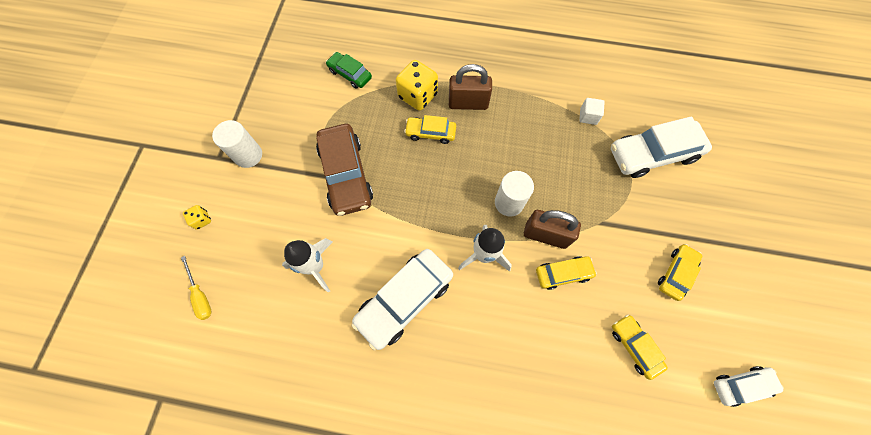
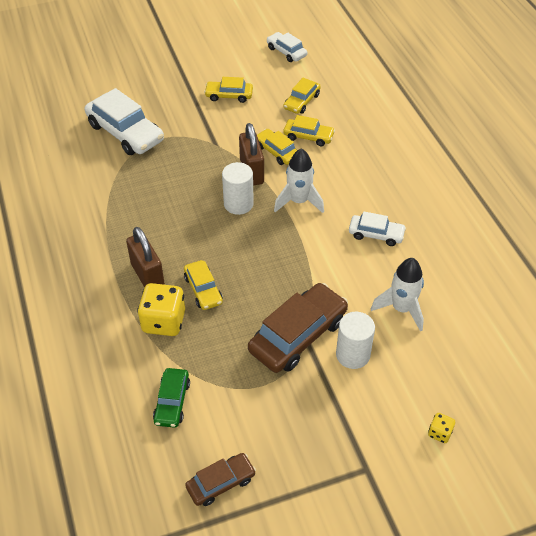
camera: 120 degrees left, 20 degrees down
yellow screwdriver [181,256,211,320] -> none
white cylinder [212,120,262,168] -> white cylinder moved to [336,312,375,369]
white car [351,249,453,350] -> white car [349,212,406,246], size x0.55
white cube [579,98,605,125] -> none
none -> brown car [185,453,256,506]
none -> yellow car [283,115,335,146]

